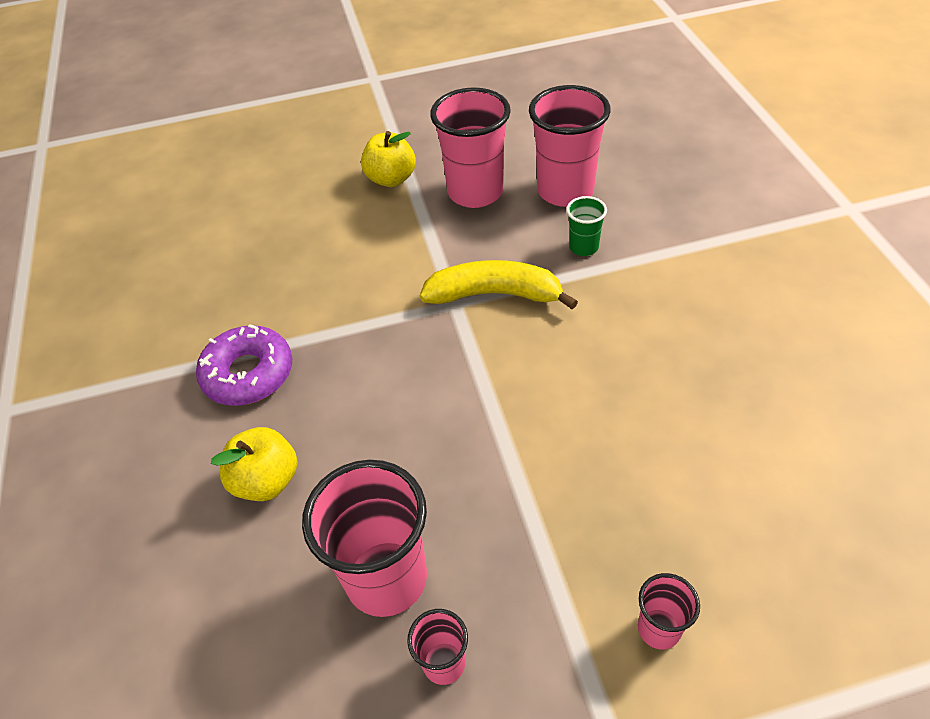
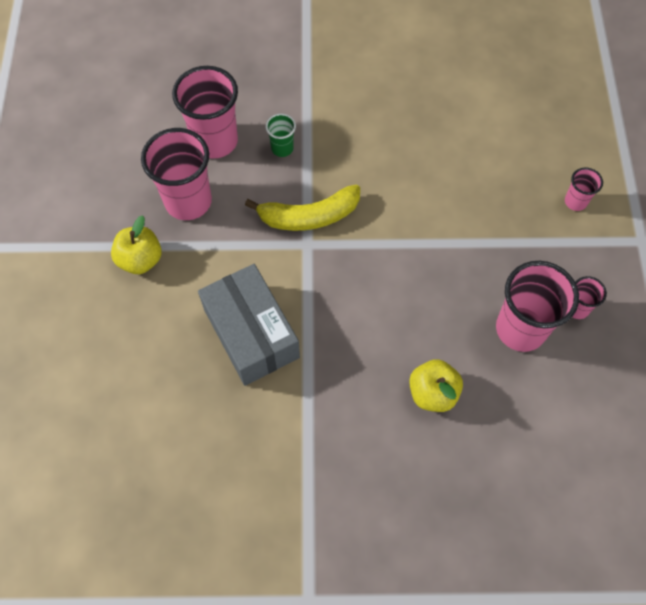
camera: 80 degrees left, 15 degrees up
purple donut [196,324,292,406] -> none
yellow banana [419,260,578,309] -> yellow banana turned 120 degrees counterclockwise [245,185,360,231]
none -> grey box [198,264,300,386]

